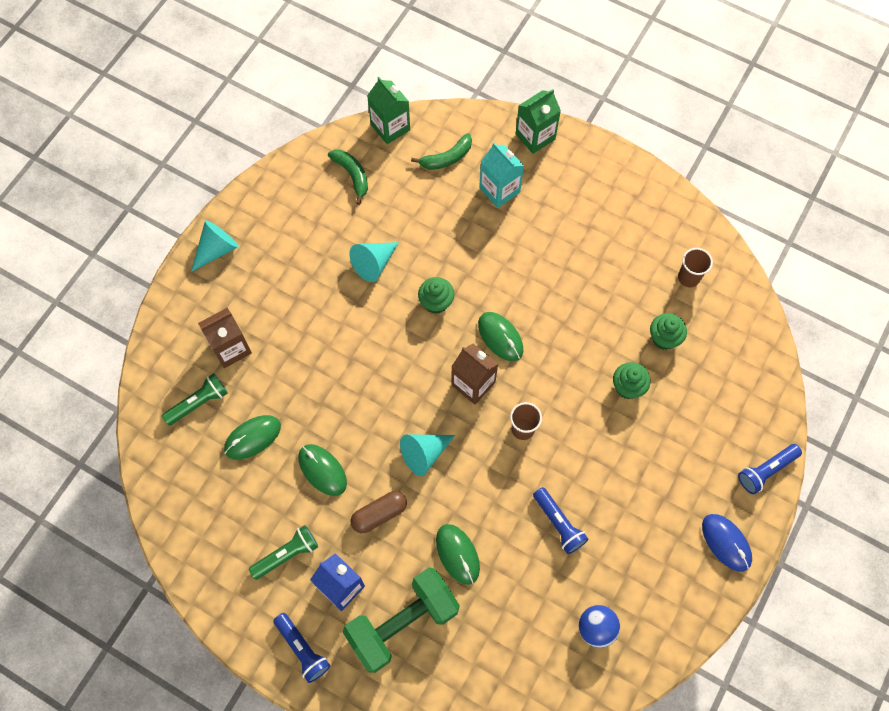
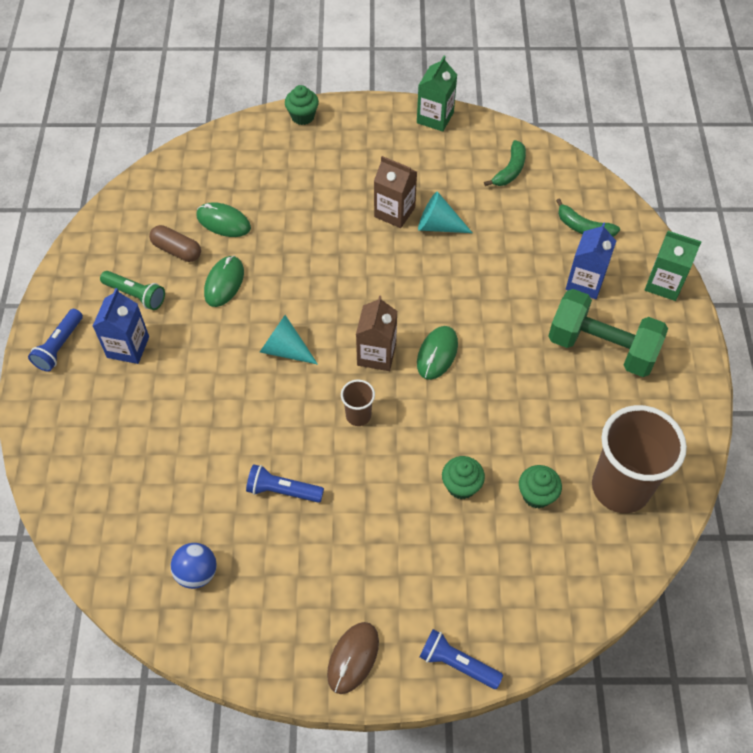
camera: 60 degrees right, 10 degrees down
green flashlight [162,373,228,426] -> none
turquoise cone [191,220,239,272] -> none
brown carton [198,308,252,368] -> brown carton moved to [374,156,417,228]
green dumbbell [343,568,460,673] -> green dumbbell moved to [548,289,668,377]
brown capsule [351,491,407,533] -> brown capsule moved to [149,225,201,262]
green carton [367,77,410,144] -> green carton moved to [417,56,457,132]
green cupcake [418,277,455,314] -> green cupcake moved to [285,85,319,125]
green mouse [436,524,480,585] -> none
turquoise carton [479,142,524,208] -> blue carton [566,222,616,299]
blue flashlight [533,487,589,554] -> blue flashlight turned 75 degrees clockwise [246,464,324,503]
brown cup [678,248,713,287] -> brown cup [592,405,687,513], size x2.22
blue mouse [702,514,752,572] -> brown mouse [327,622,379,694]

